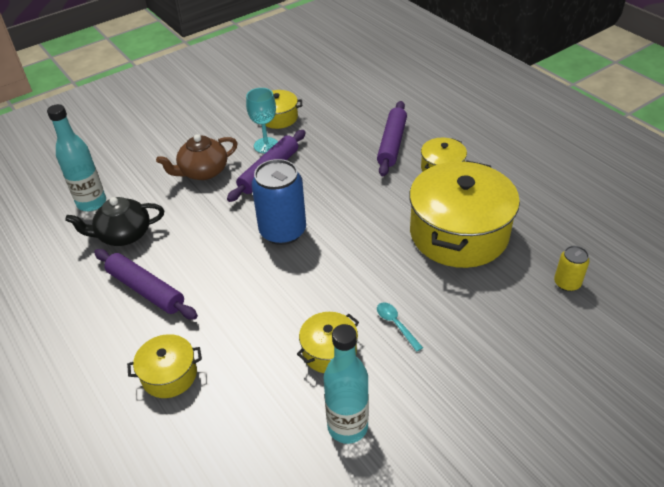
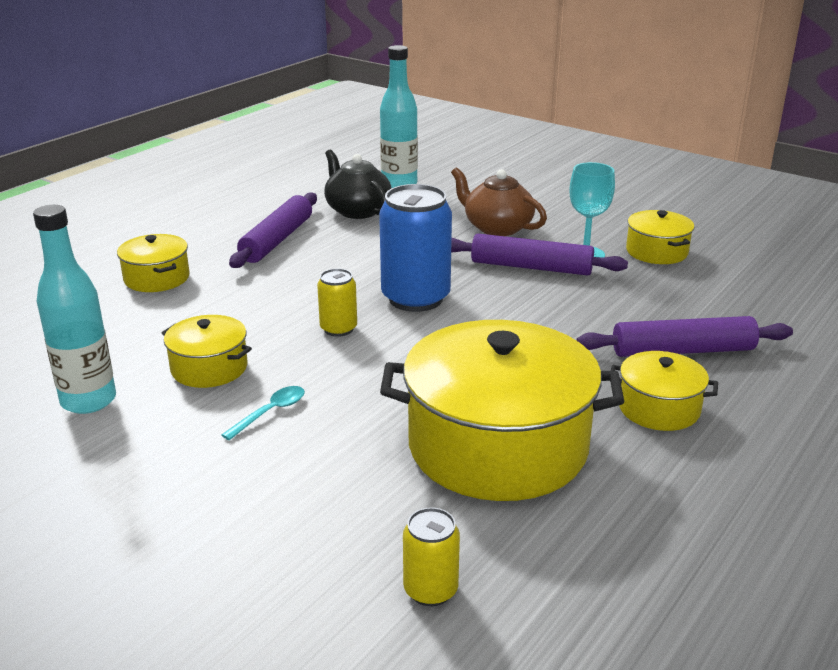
camera: 70 degrees right, 15 degrees down
none -> yellow can [317,268,357,337]

